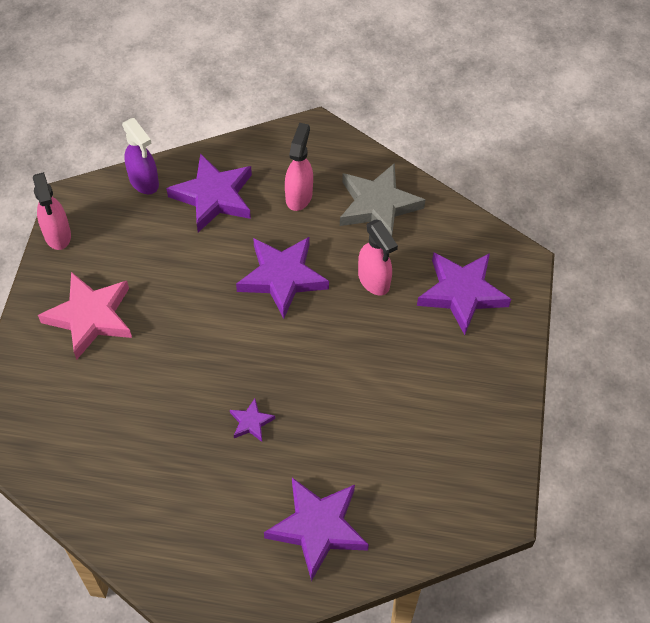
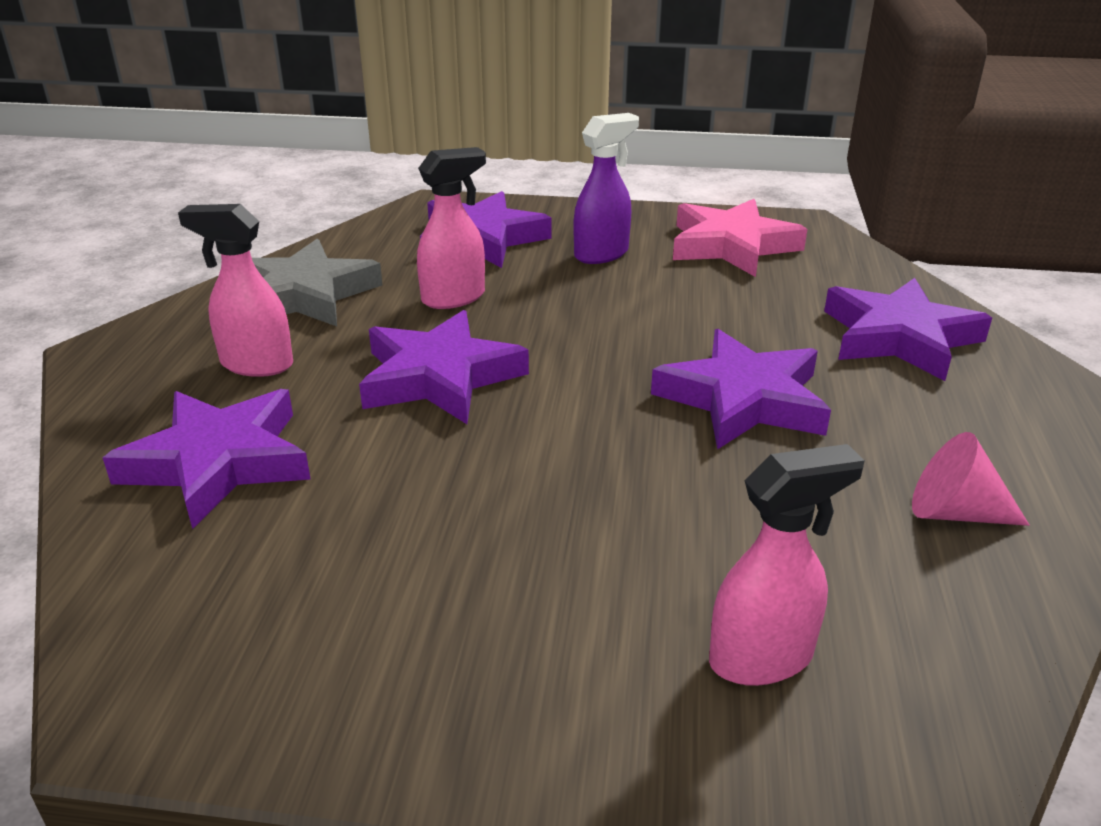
camera: 90 degrees left, 25 degrees down
pink spray bottle [33,172,71,250] -> pink spray bottle moved to [709,444,865,686]
pink star [38,272,132,360] -> pink star moved to [673,199,807,277]
purple spray bottle [122,118,159,194] -> purple spray bottle moved to [574,113,639,264]
purple star [230,399,275,442] -> purple star [651,329,831,450], size x2.14
none -> pink cone [912,432,1030,526]

